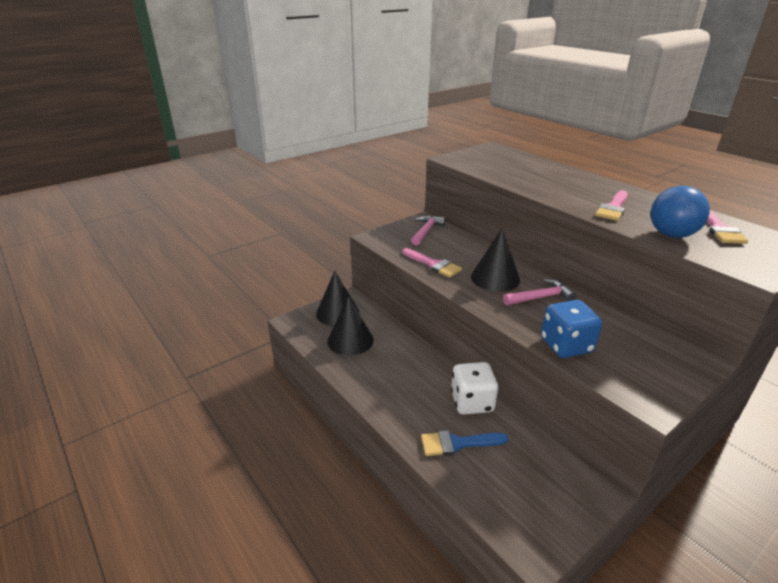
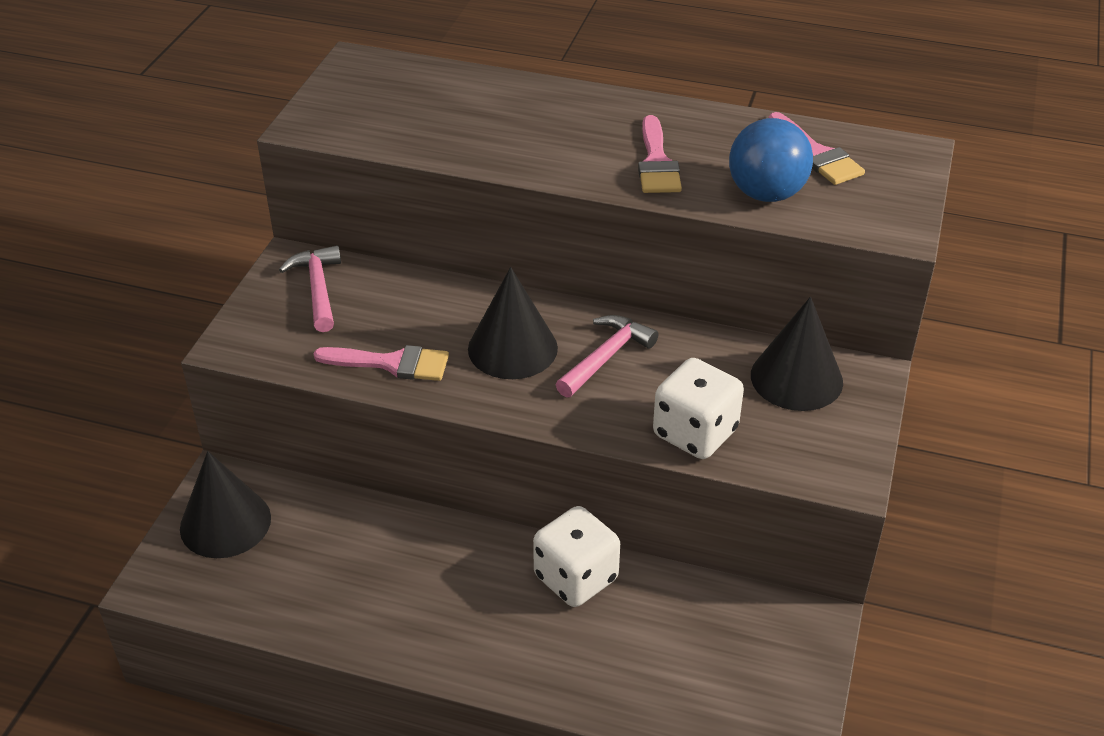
camera: 35 degrees left, 10 degrees up
black cone [327,296,374,356] -> black cone moved to [751,297,843,411]
blue brush [421,431,508,456] -> none
blue dice [541,300,602,358] -> white dice [653,358,744,459]

